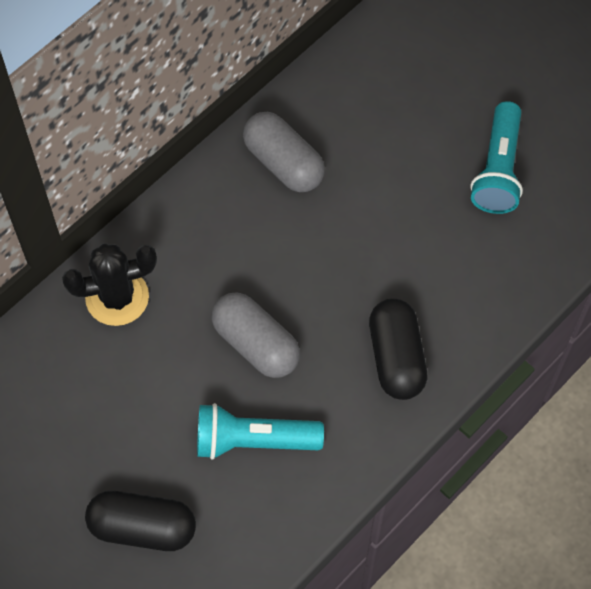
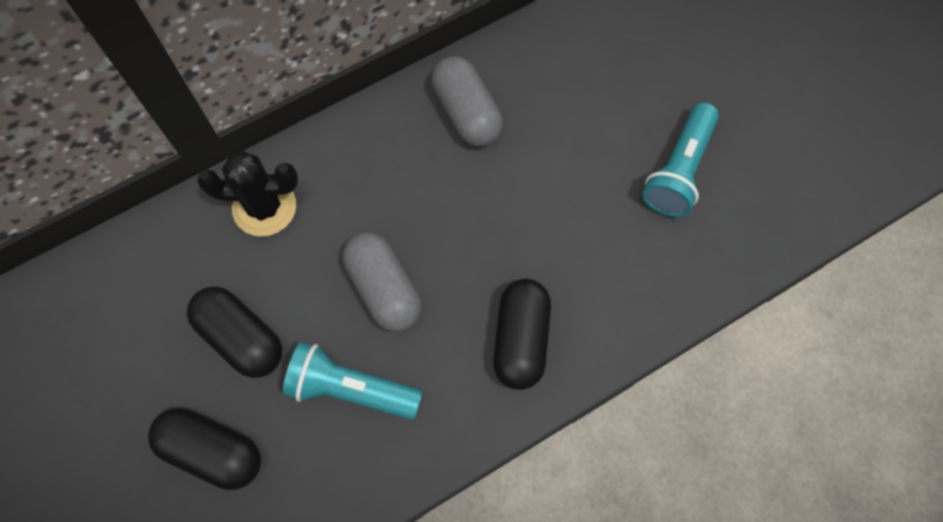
camera: 15 degrees right, 5 degrees up
none -> black capsule [187,286,282,378]

